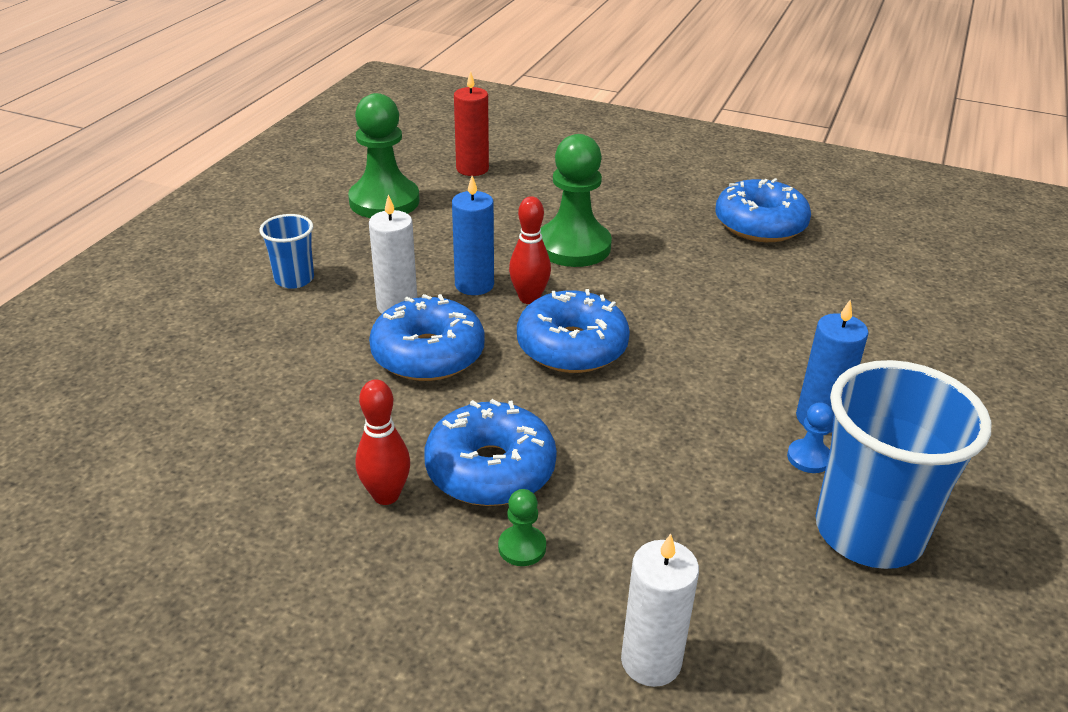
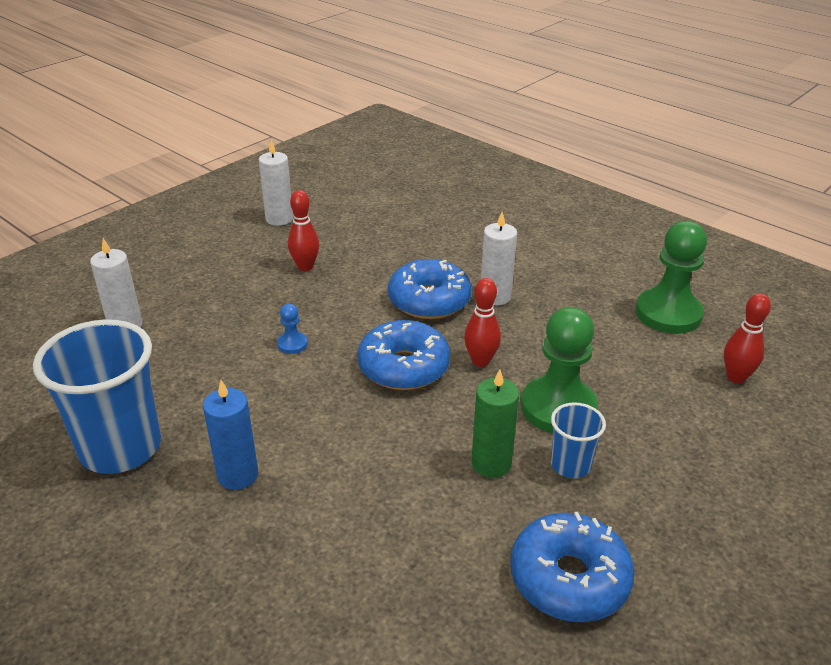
camera: 110 degrees right, 0 degrees up
blue cup [259,214,314,289] -> blue cup moved to [551,402,606,478]
blue donut [424,399,557,506] -> none
blue candle [452,176,494,295] -> none
red candle [454,71,489,176] -> red bowling pin [724,293,771,383]
green pawn [498,489,546,566] -> none
blue pawn [787,402,834,473] -> blue pawn moved to [277,304,308,354]
none -> white candle [259,140,293,226]
none -> green candle [471,369,519,478]

